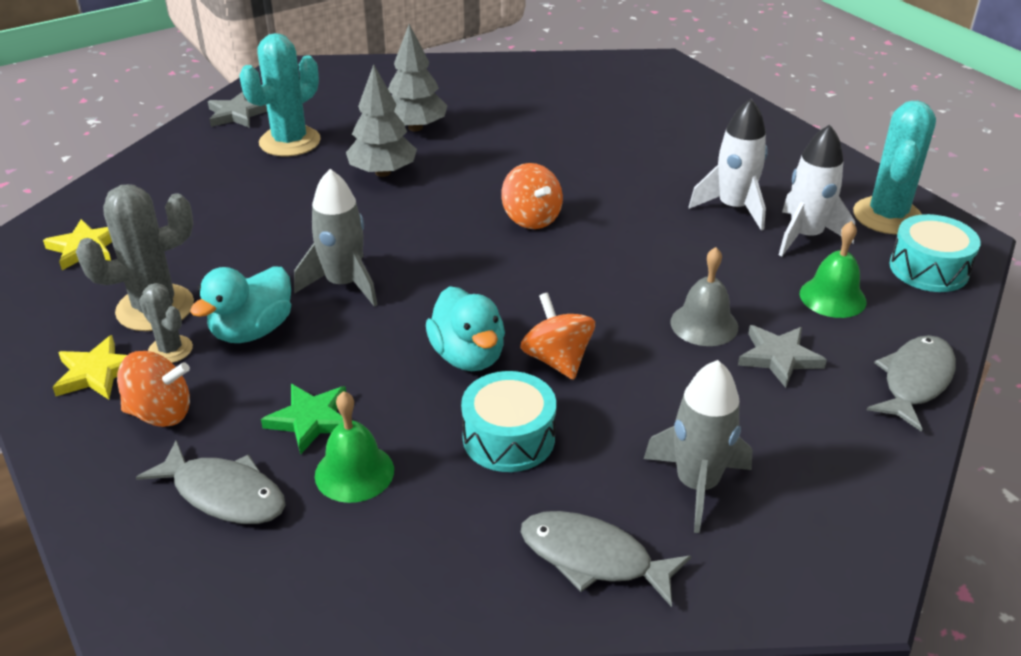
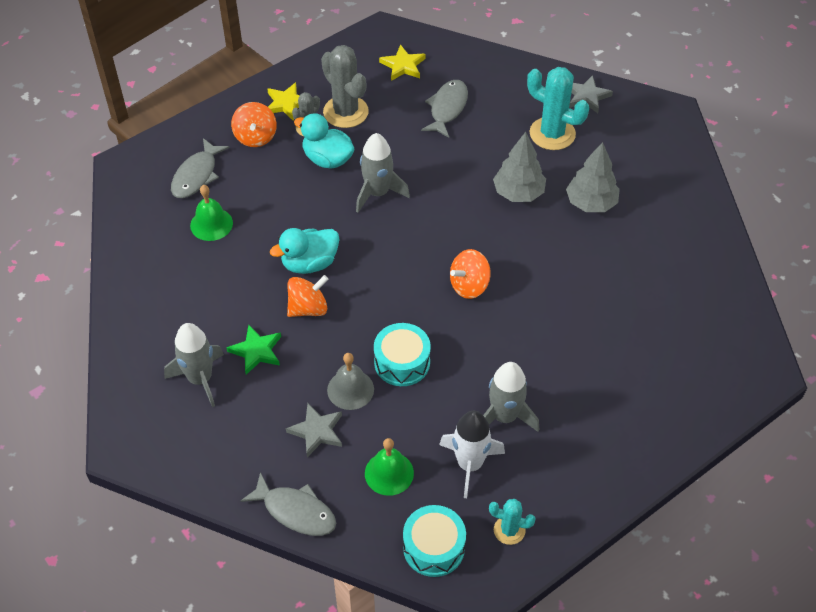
camera: 85 degrees right, 15 degrees up
green star [261,384,346,455] -> green star moved to [226,325,281,375]
turquoise drum [461,371,556,472] -> turquoise drum moved to [374,323,431,386]
grey fish [521,511,691,607] -> grey fish moved to [421,80,468,138]
white rocket [689,99,768,231] -> grey rocket [483,362,539,432]
turquoise cactus [853,101,936,234] -> turquoise cactus [489,499,536,545], size x0.55

